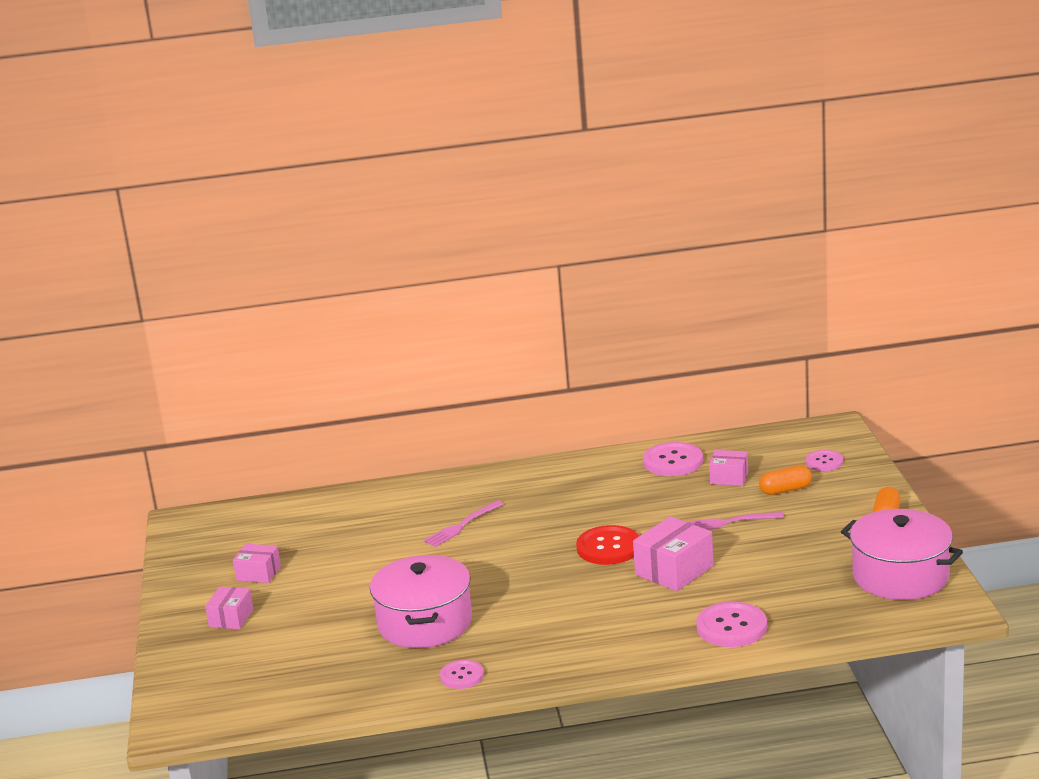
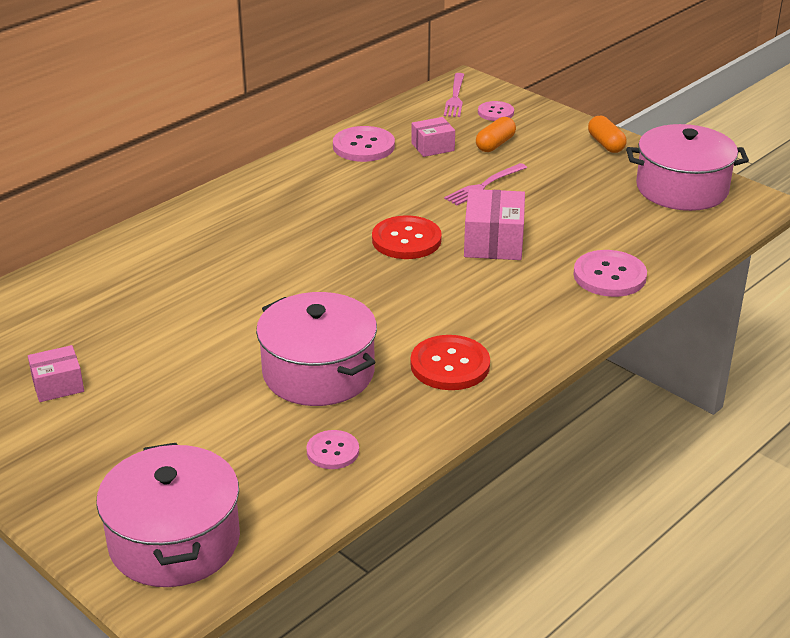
camera: 40 degrees left, 10 degrees up
pink box [205,587,253,629] -> none
pink fork [423,500,504,547] -> pink fork moved to [444,73,464,117]
pink button [440,660,484,689] -> pink button moved to [307,430,359,469]
none -> pink pot [96,443,240,587]
none -> red button [411,335,490,390]

